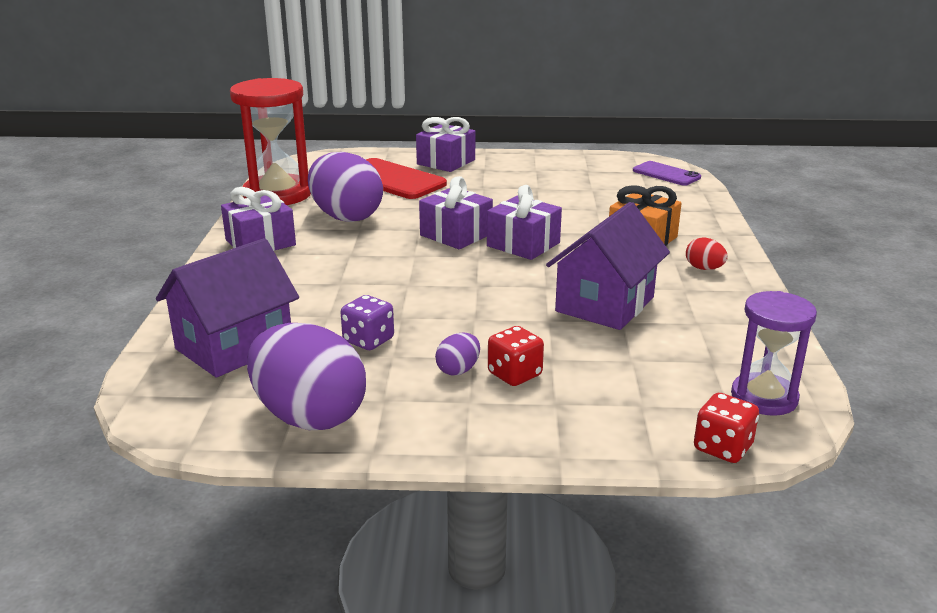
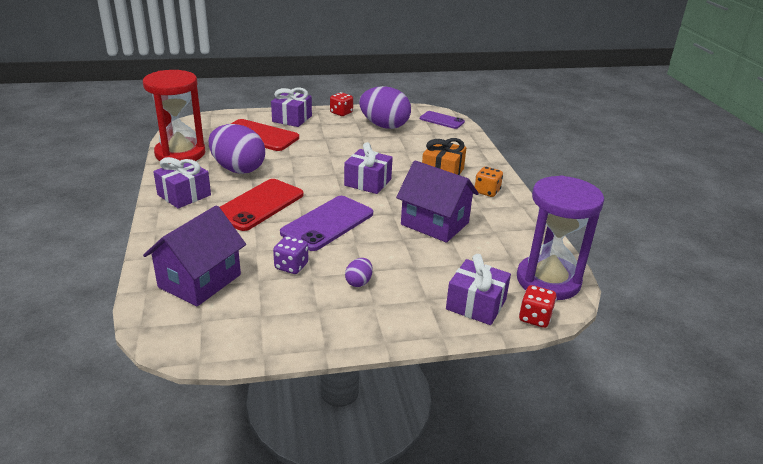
camera: 15 degrees left, 5 degrees up
purple egg [247,323,366,430] -> purple egg moved to [359,86,411,129]
purple gift [419,176,493,249] -> purple gift moved to [446,254,511,325]
red dice [488,326,544,386] -> red dice moved to [330,92,353,116]
purple house [546,202,670,330] -> purple house turned 75 degrees counterclockwise [396,160,479,243]
red egg [686,237,728,270] -> orange dice [475,167,503,197]
purple hourglass [731,291,817,416] -> purple hourglass [517,175,604,300], size x1.61
none -> red phone [220,179,304,231]
none -> purple phone [280,196,373,251]

